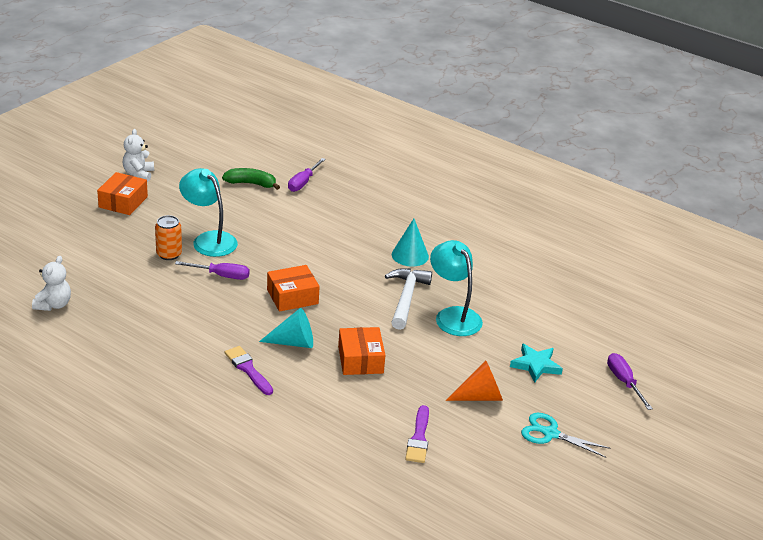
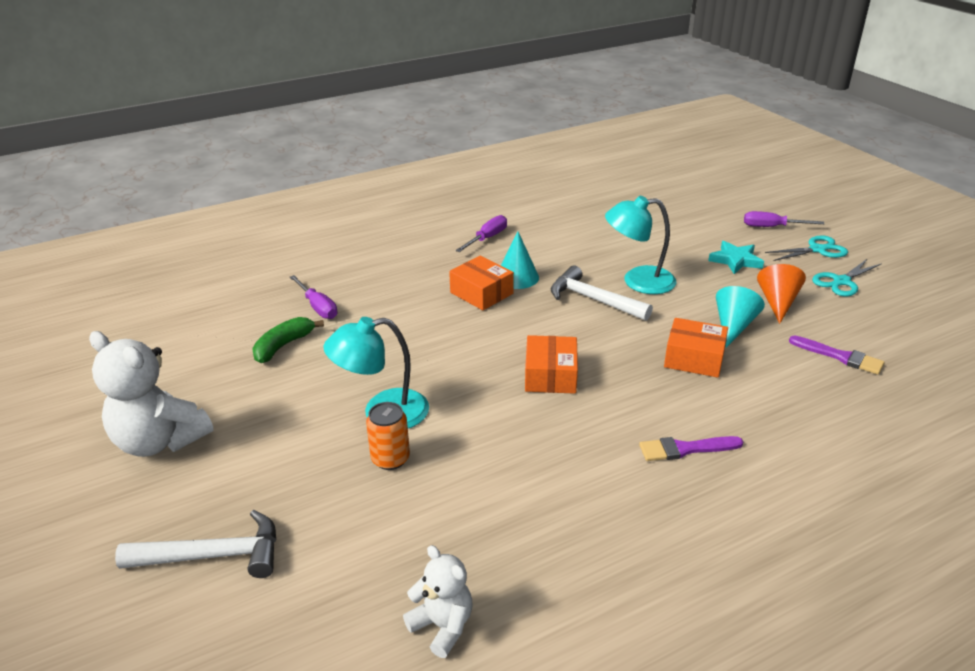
camera: 60 degrees left, 0 degrees up
orange box [97,172,148,215] -> orange box moved to [449,256,514,310]
white teddy bear [123,129,154,182] -> white teddy bear [89,331,214,457], size x1.75
purple screwdriver [175,261,250,280] -> purple screwdriver moved to [455,215,507,252]
turquoise cone [259,308,313,348] -> turquoise cone moved to [716,286,765,348]
none -> white hammer [115,510,276,578]
none -> turquoise scissors [765,236,848,261]

